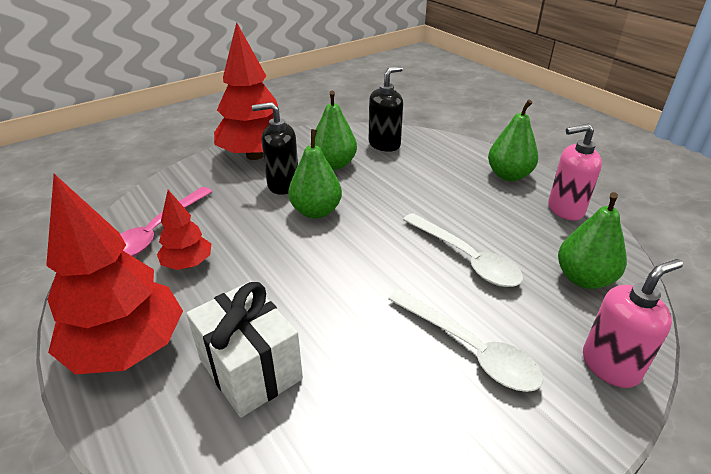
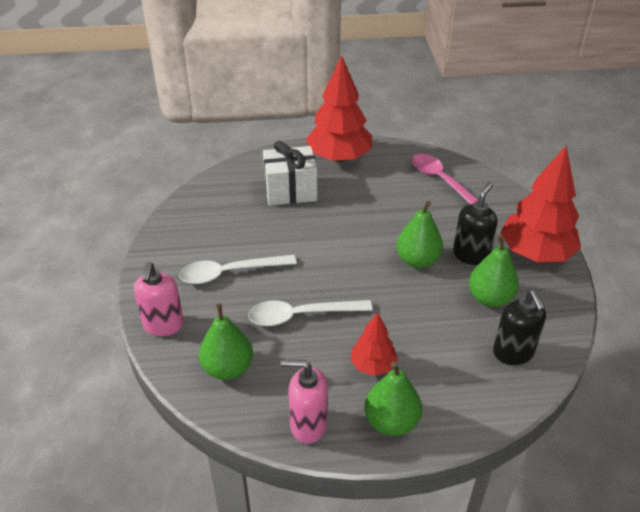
camera: 120 degrees right, 5 degrees up
red tree [157,190,211,270] -> red tree moved to [350,312,398,376]
pink soap dispenser [548,124,602,220] -> pink soap dispenser turned 105 degrees counterclockwise [281,360,328,444]

